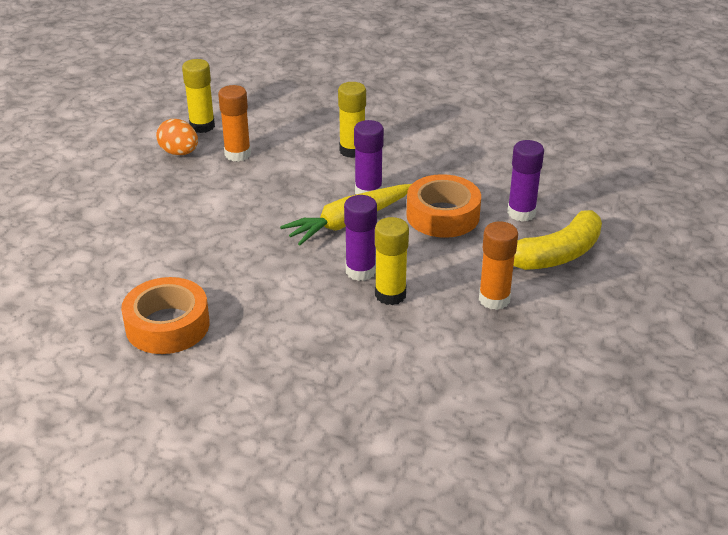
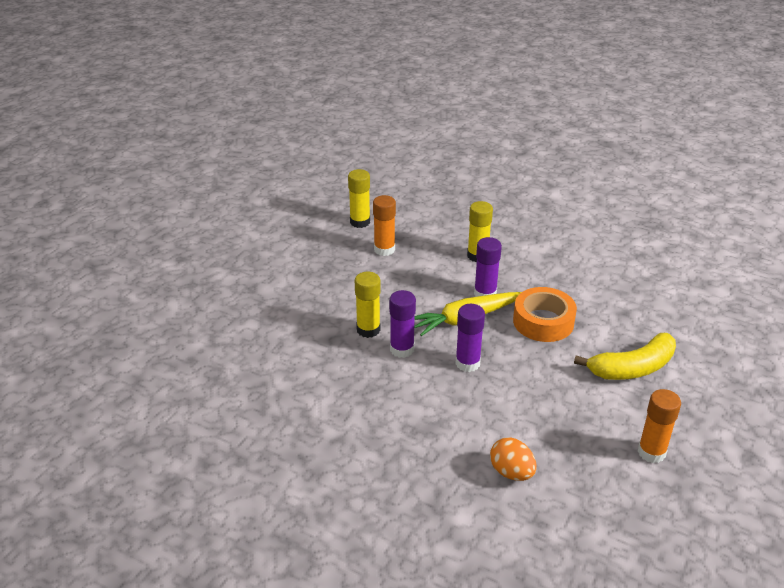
camera: 10 degrees right, 0 degrees up
orange tape [121,277,210,354] -> none
orange egg [156,119,198,155] -> orange egg moved to [490,437,537,481]
yellow glue stick [375,217,409,305] -> yellow glue stick moved to [355,272,381,338]
orange glue stick [479,221,518,310] -> orange glue stick moved to [638,389,681,463]
purple glue stick [507,140,544,222] -> purple glue stick moved to [389,290,416,358]

